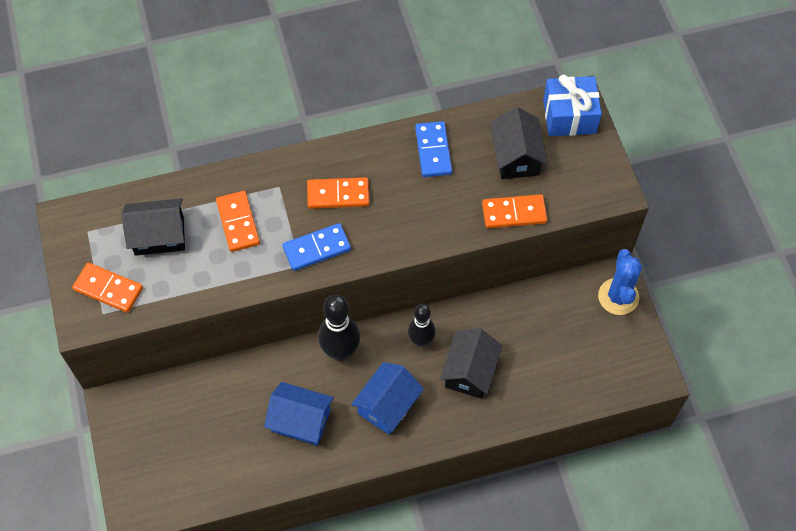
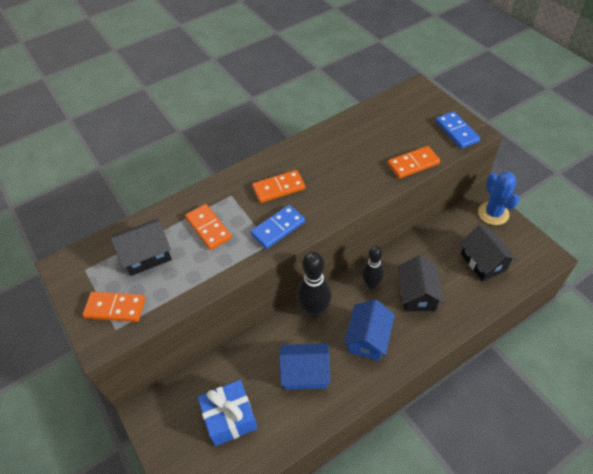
camera: 15 degrees left, 10 degrees down
blue domino [415,121,452,177] -> blue domino moved to [435,111,480,149]
black house [490,107,548,179] -> black house moved to [460,224,517,281]
blue gift [543,74,602,136] -> blue gift moved to [198,380,258,446]

